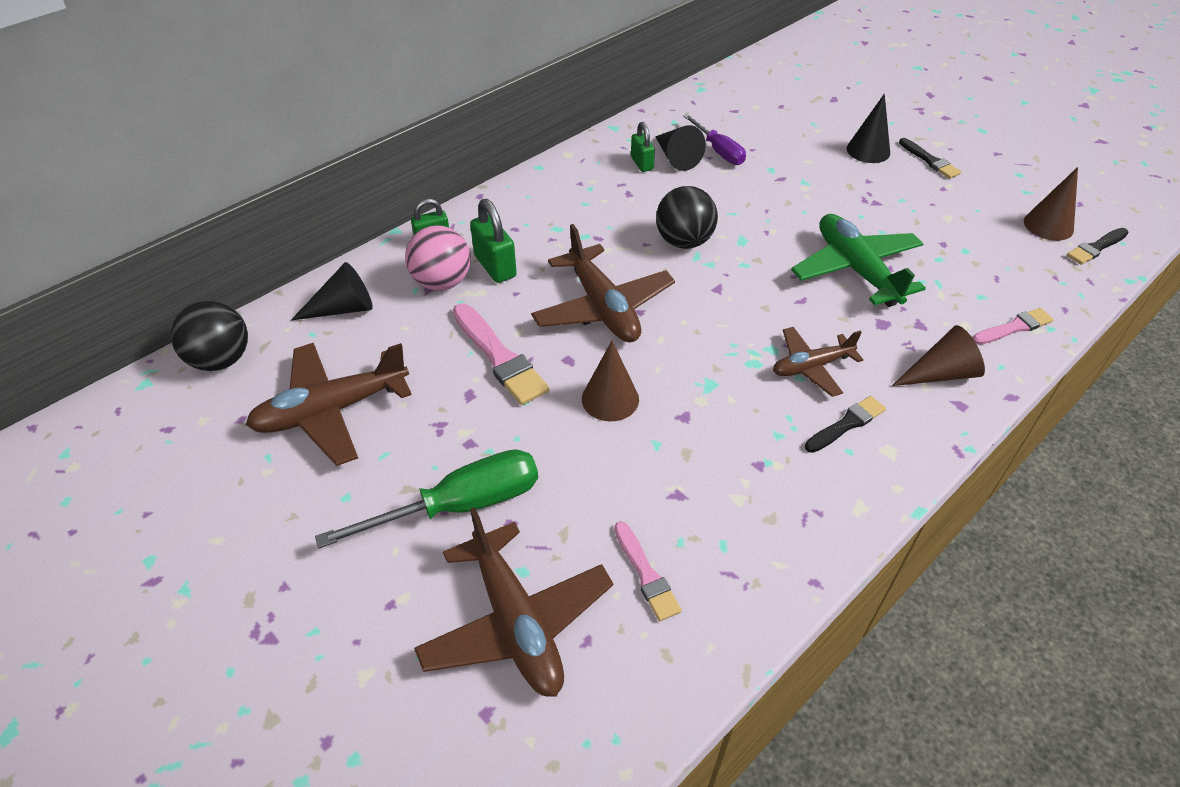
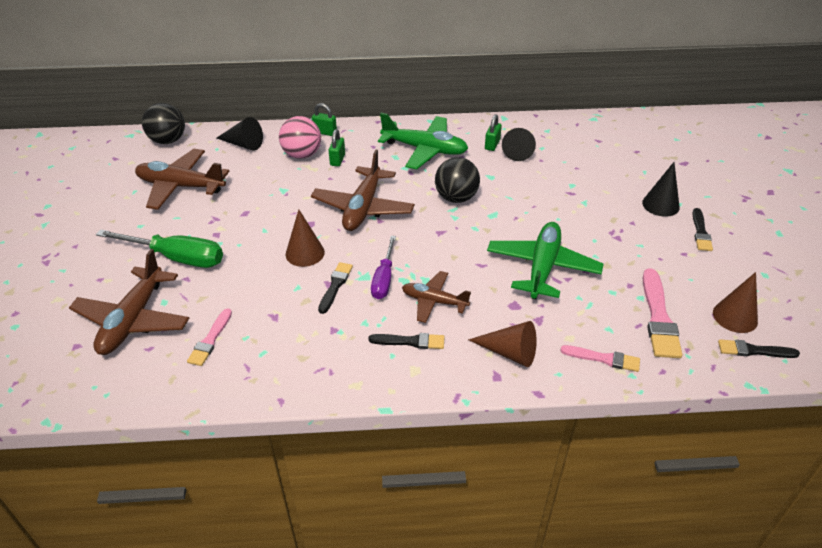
camera: 40 degrees right, 5 degrees down
pink brush [453,303,549,405] -> pink brush moved to [643,269,682,358]
green padlock [470,199,517,283] -> green padlock [329,129,345,166], size x0.66
purple screwdriver [683,114,746,165] -> purple screwdriver moved to [371,236,396,299]
none -> black brush [318,262,353,314]
none -> green plane [378,113,468,169]

